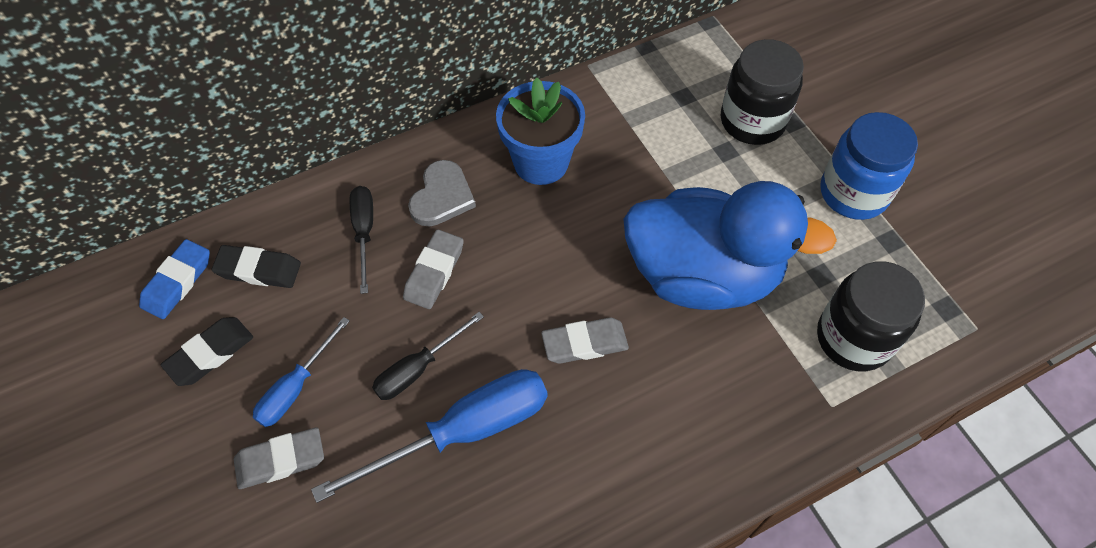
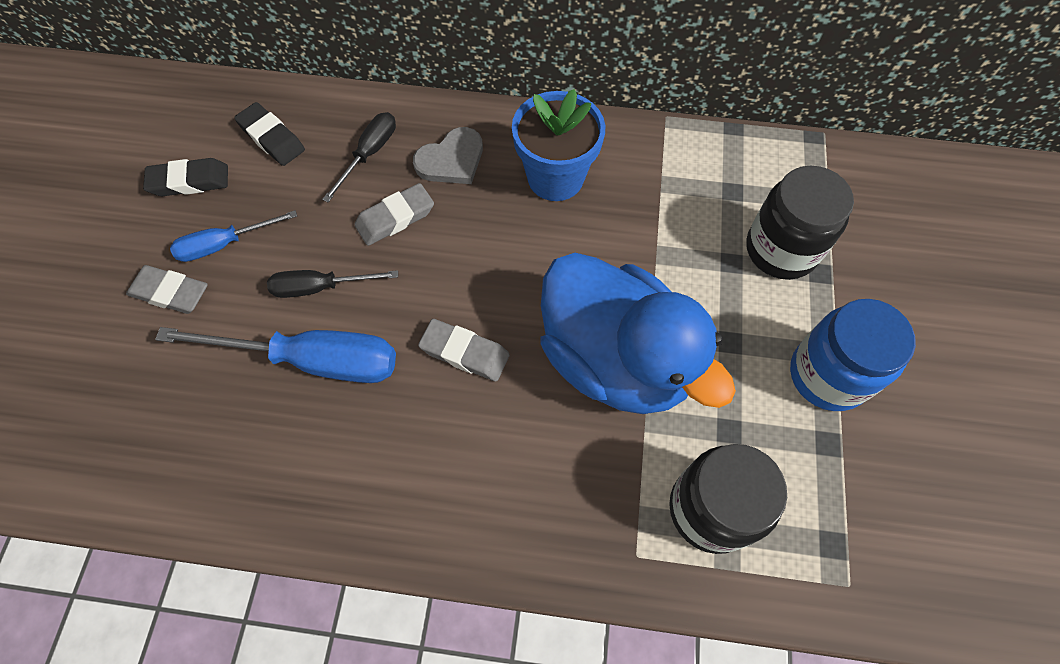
camera: 35 degrees right, 5 degrees up
blue eraser [139,239,210,319] -> none

